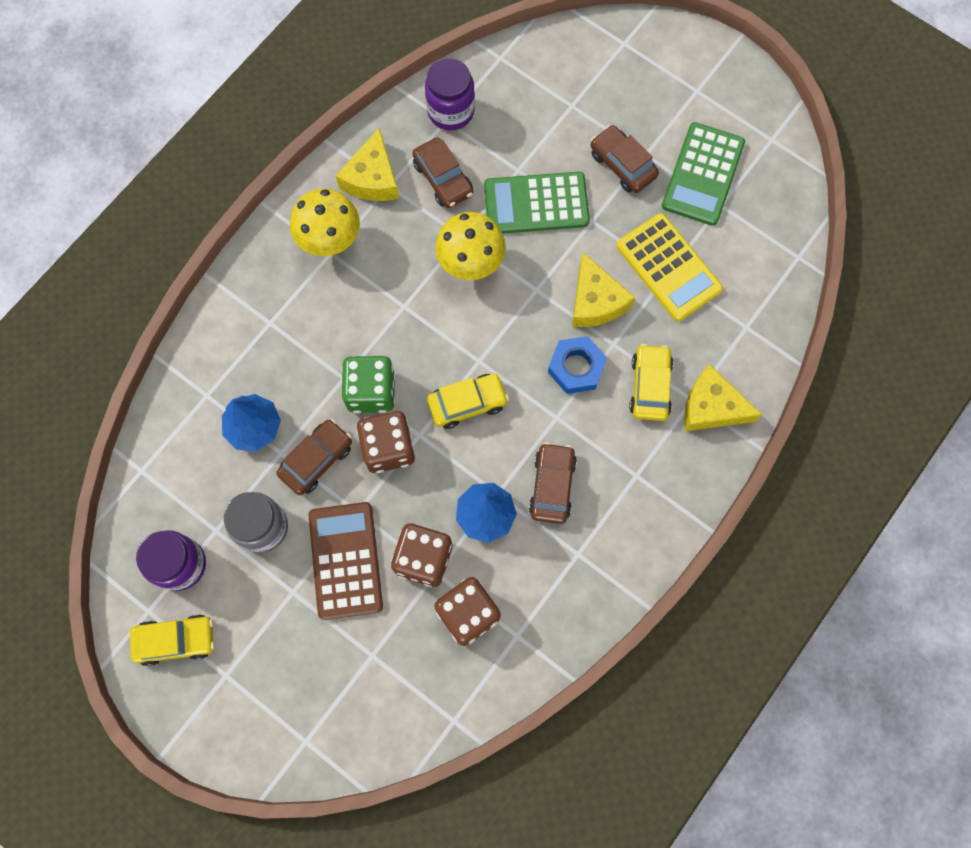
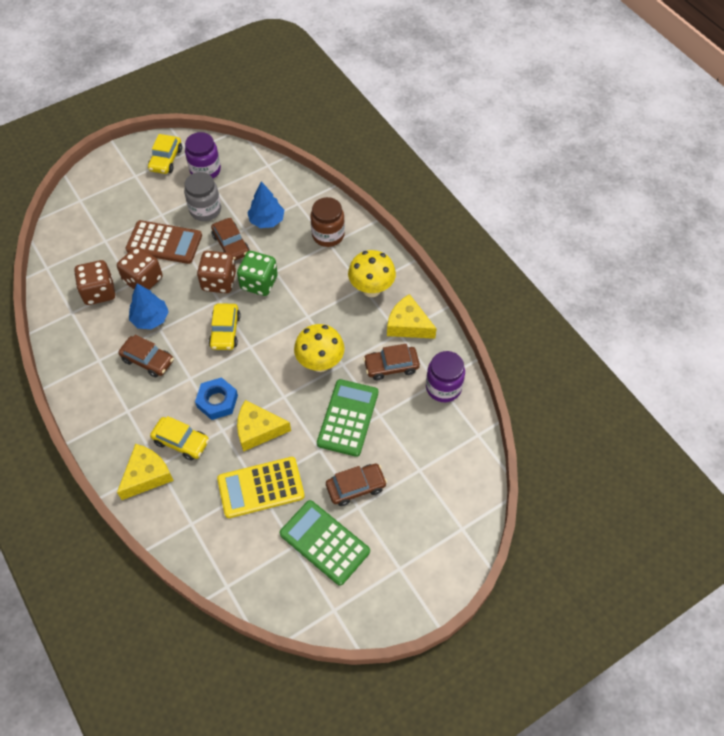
camera: 110 degrees right, 15 degrees down
none -> brown jar [310,197,345,247]

